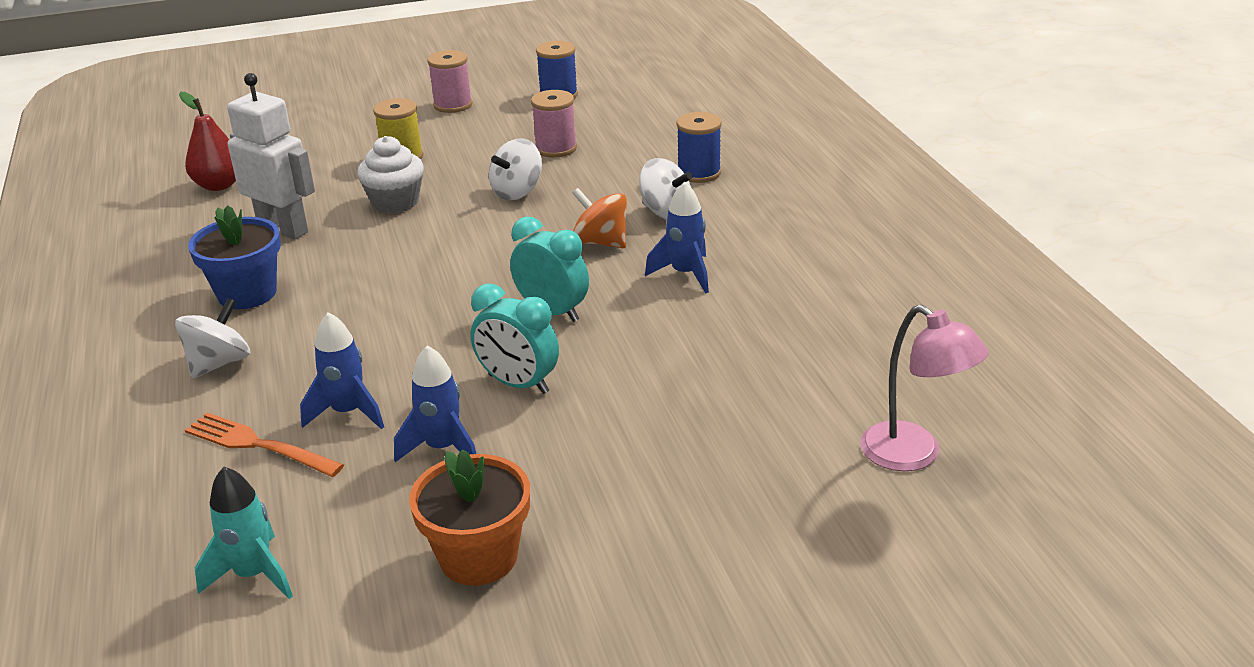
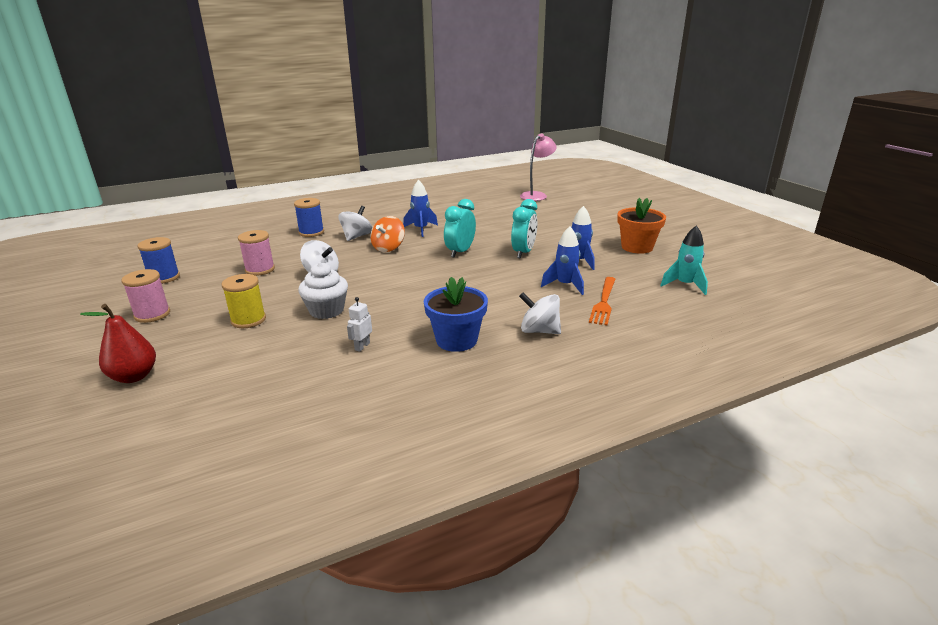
camera: 100 degrees left, 5 degrees down
red pear [179,92,236,191] -> red pear moved to [80,304,156,383]
white robot [227,73,315,240] -> white robot [347,297,372,352], size x0.43

